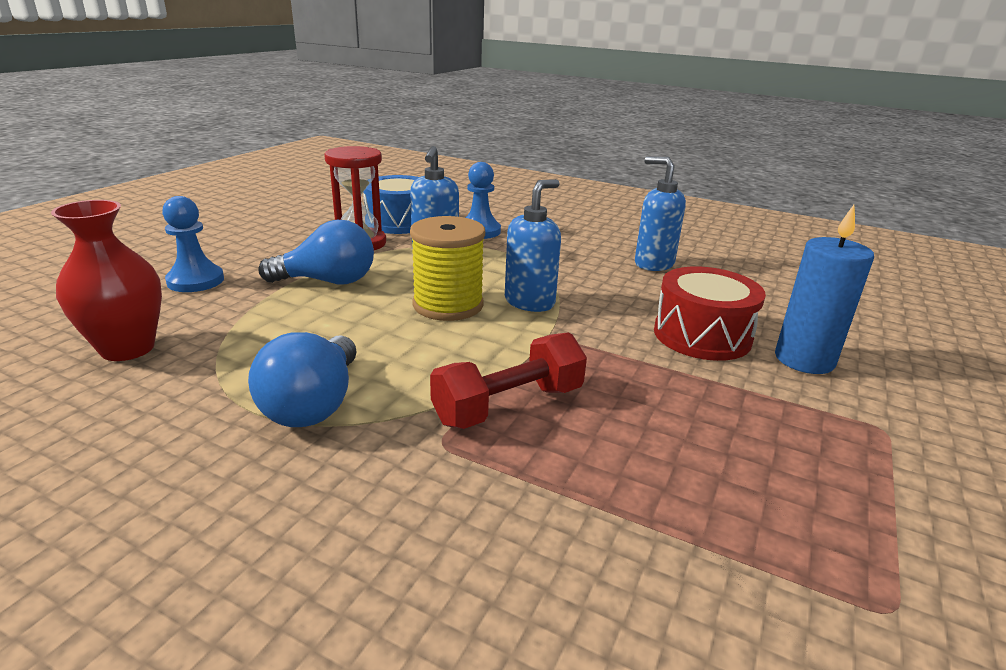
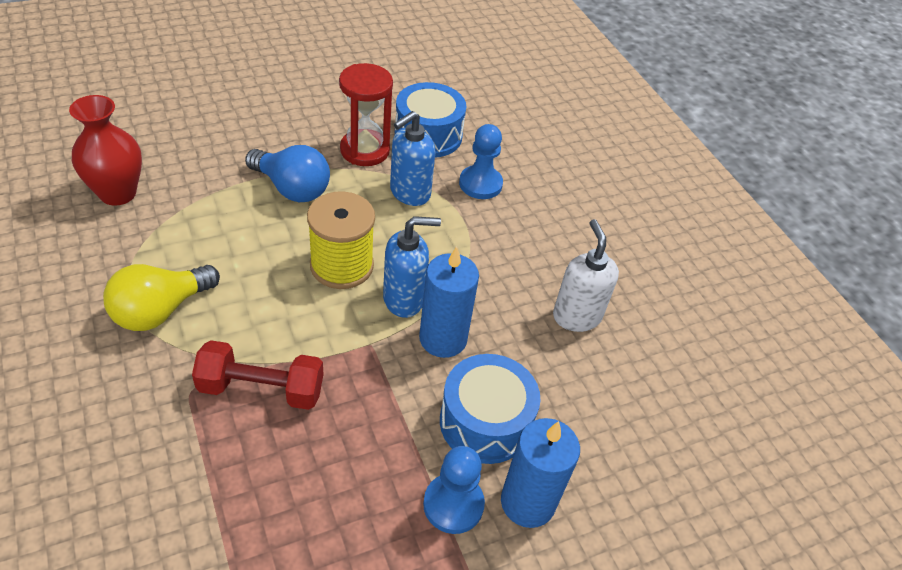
camera: 35 degrees right, 20 degrees up
blue pawn [162,196,224,292] -> blue pawn moved to [423,446,485,534]
blue light bulb [248,332,356,427] -> yellow light bulb [103,264,220,331]
blue soap dispenser [635,156,686,271] -> white soap dispenser [553,219,619,332]
red drum [654,266,766,361] -> blue drum [440,354,540,464]
none -> blue candle [419,246,479,358]

